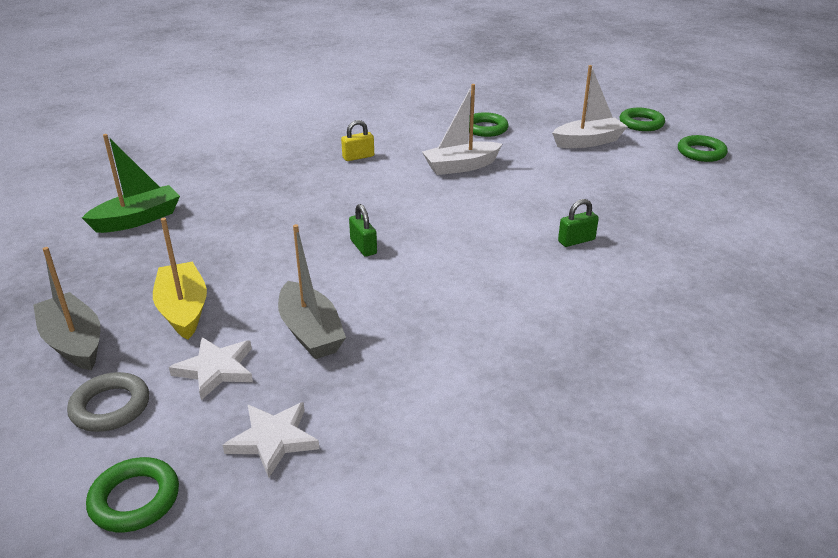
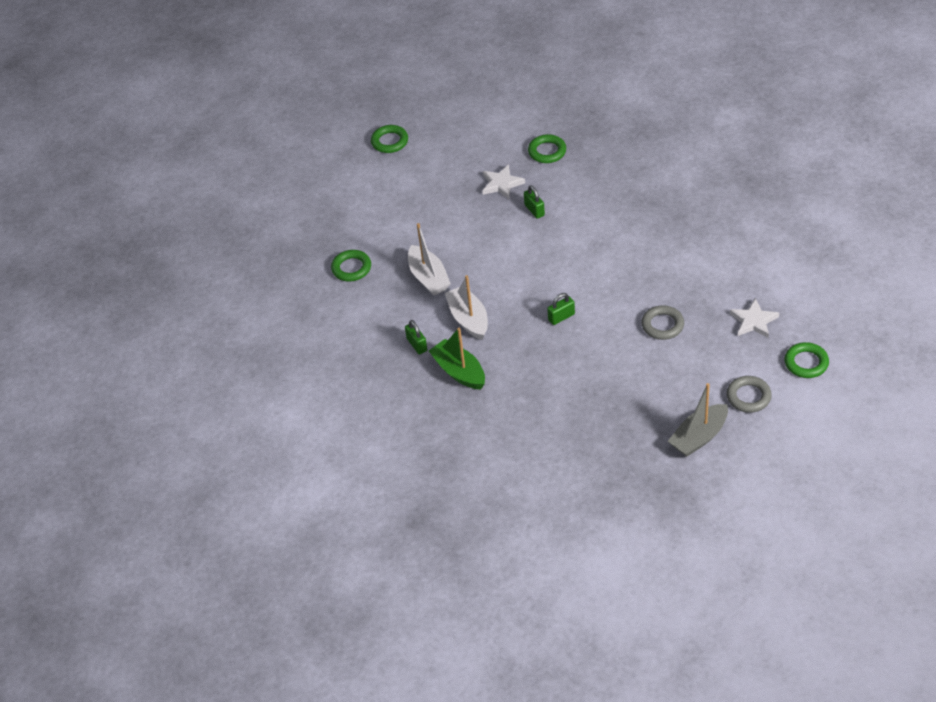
camera: 90 degrees left, 15 degrees up
green boat [82,134,180,233] -> green boat moved to [429,328,485,390]
yellow boat [153,218,207,339] -> none
white star [169,337,253,400] -> white star moved to [482,164,525,199]
grey boat [278,224,346,359] -> grey ring [641,305,684,340]
yellow padlock [341,120,374,161] -> green padlock [405,320,427,355]
white boat [552,65,628,148] -> white boat moved to [445,275,488,340]
green ring [620,108,665,131] -> green ring moved to [528,134,566,163]

